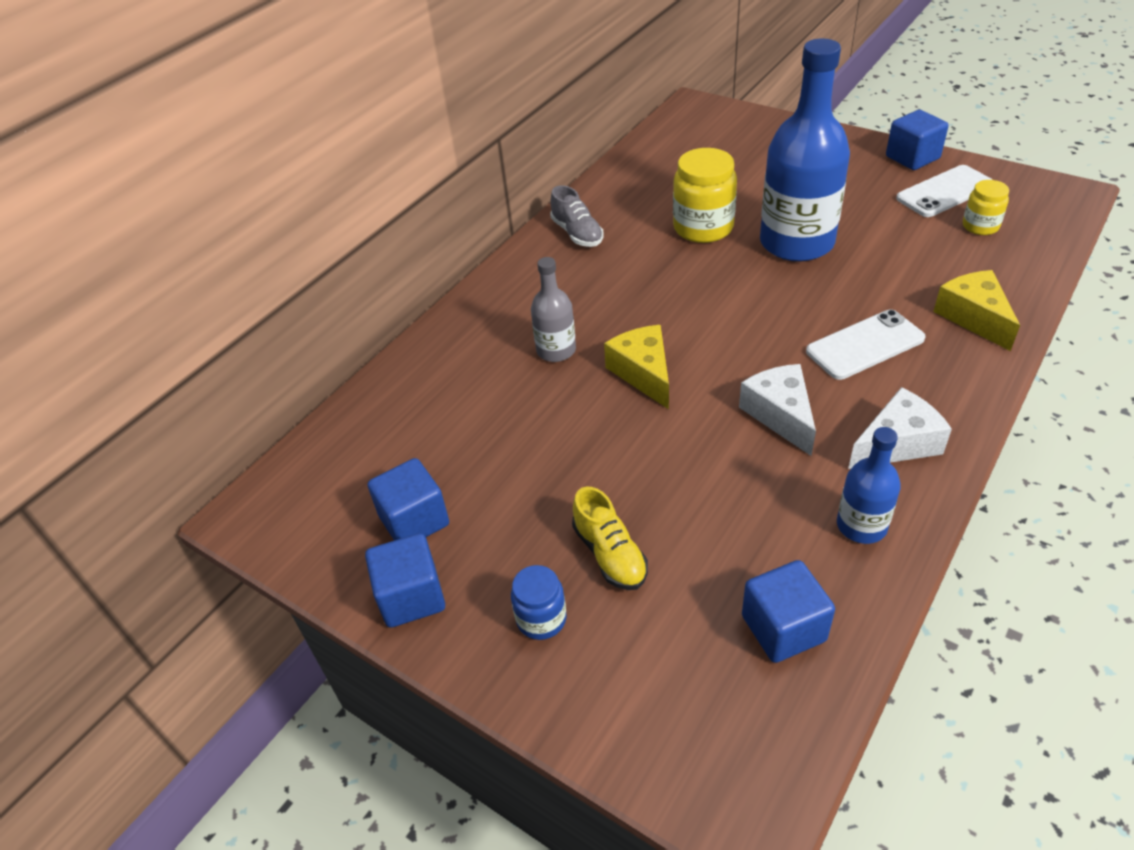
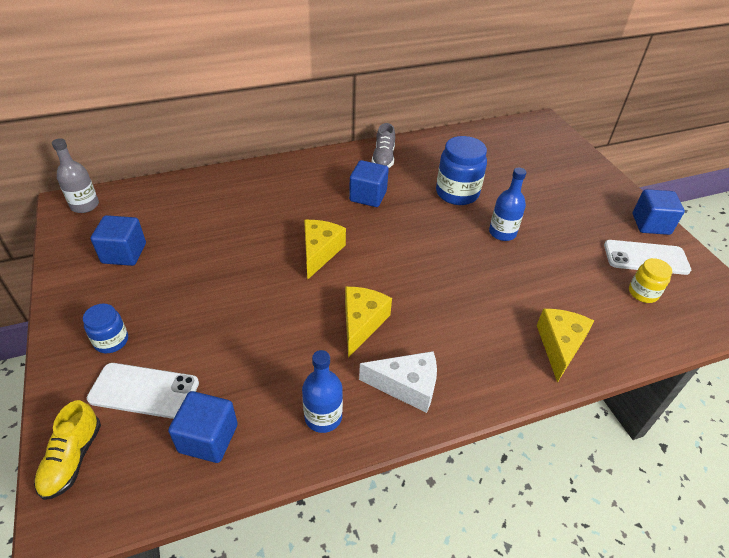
camera: 30 degrees right, 0 degrees up
blue cube [365,533,445,627] -> blue cube moved to [349,160,389,207]
grey bottle [531,257,576,362] -> grey bottle moved to [52,138,99,213]
yellow shoe [572,486,648,590] -> yellow shoe moved to [34,400,101,500]
yellow jar [673,148,737,243] -> blue jar [436,136,487,205]
white cheese [739,364,816,456] -> yellow cheese [345,286,392,358]
blue bottle [760,39,850,262] -> blue bottle [489,168,526,241], size x0.49
white phone [806,309,926,380] -> white phone moved to [87,363,199,419]

